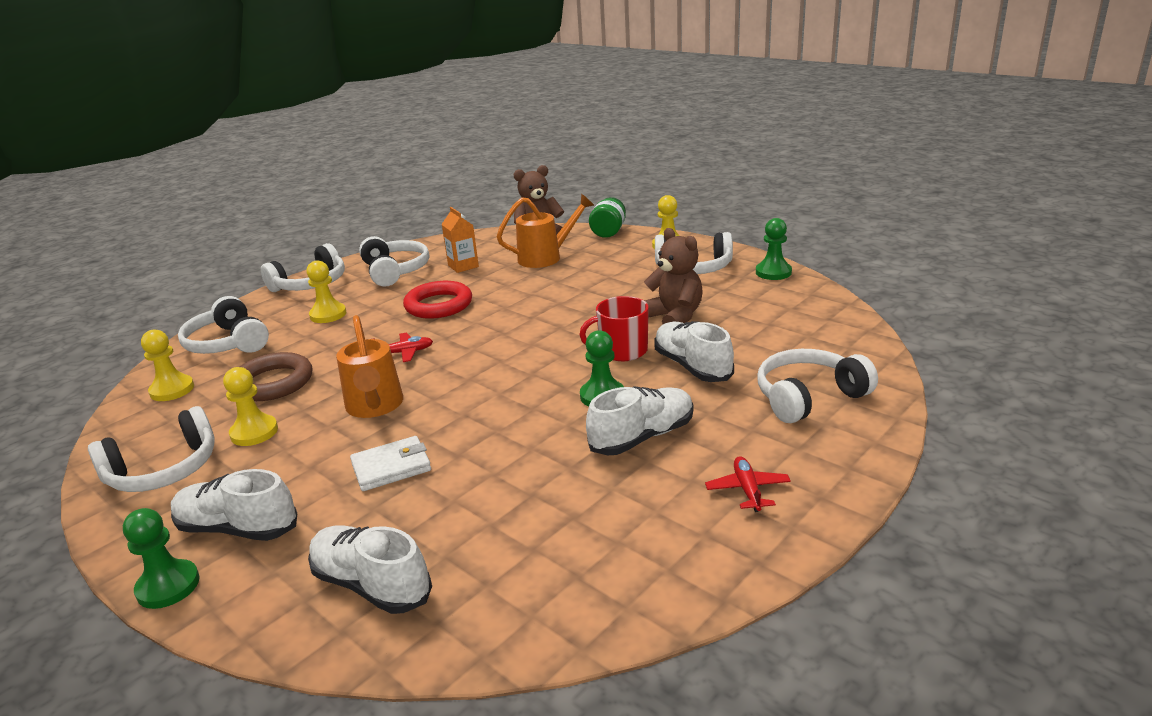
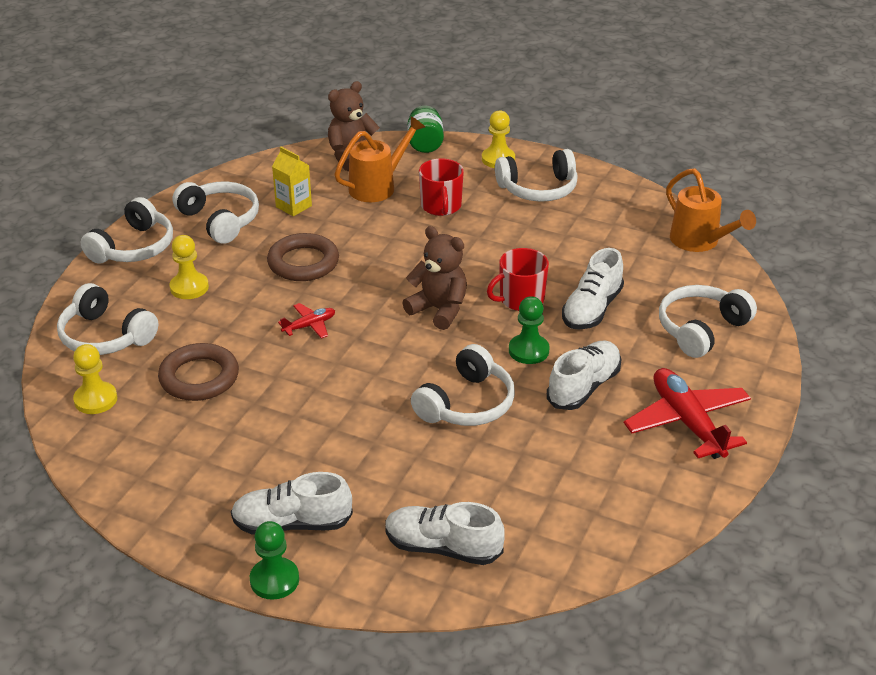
camera: 20 degrees left, 10 degrees up
white headphones [88,406,215,492] -> white headphones moved to [411,344,515,426]
yellow pawn [223,367,278,446] -> none
orange watering can [336,315,403,418] -> orange watering can moved to [666,168,756,252]
white wallet [350,436,431,491] -> none
red ring [403,281,472,319] -> brown ring [267,233,339,281]
orange carton [441,207,479,273] -> yellow carton [272,147,312,216]
brown teddy bear [644,228,703,324] -> brown teddy bear moved to [403,226,467,330]
white shoe [654,321,734,382] -> white shoe turned 105 degrees counterclockwise [562,248,624,330]
red plane [705,456,791,512] -> red plane [624,368,751,459], size x2.03
green pawn [756,218,792,280] -> none
none -> red mug [419,159,464,216]

